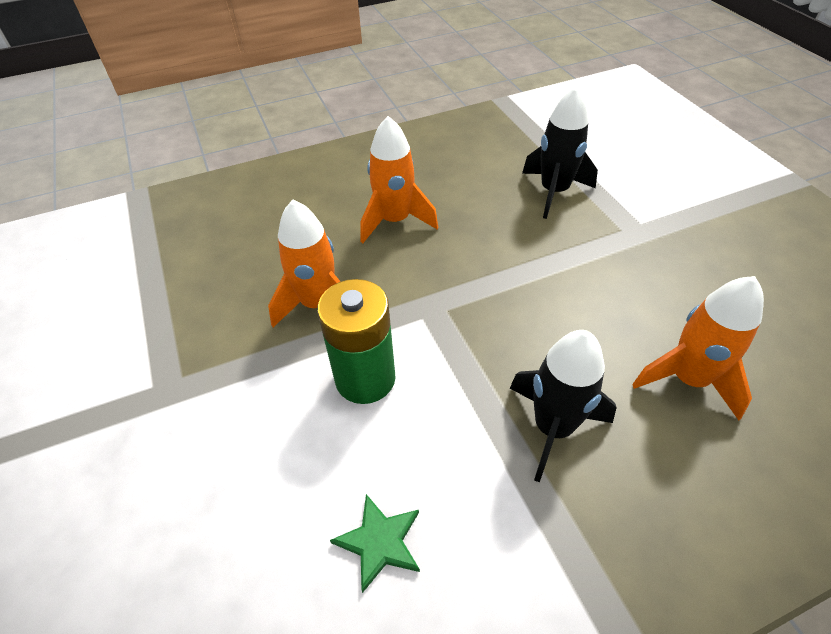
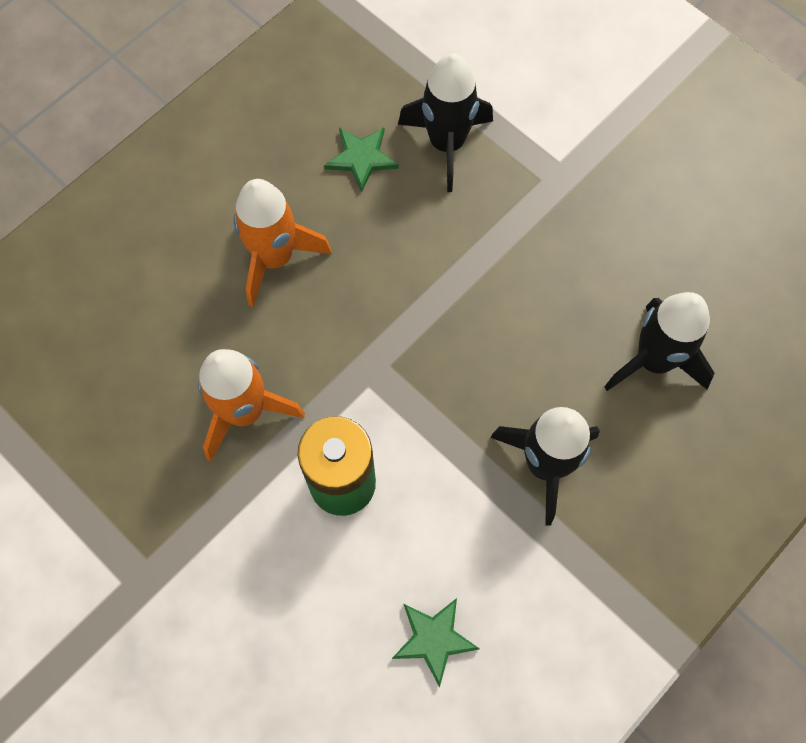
camera: 25 degrees left, 20 degrees up
orange rocket [632,276,764,420] -> black rocket [604,292,715,391]
none -> green star [324,127,399,192]

